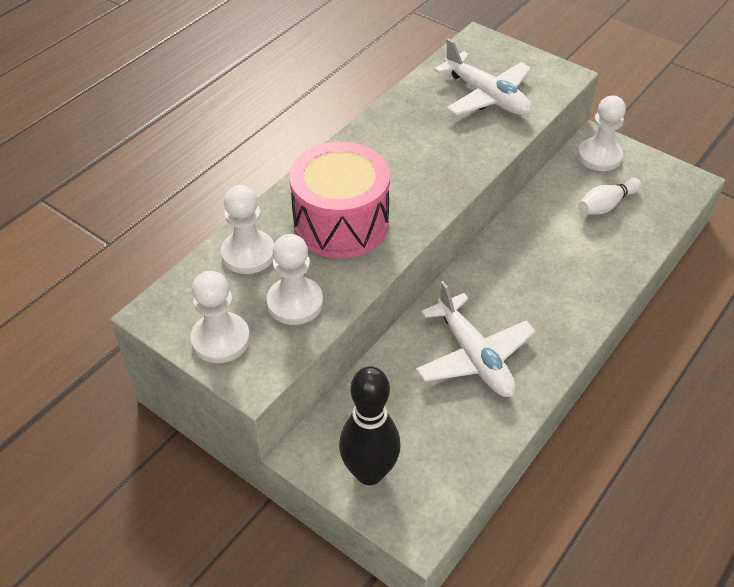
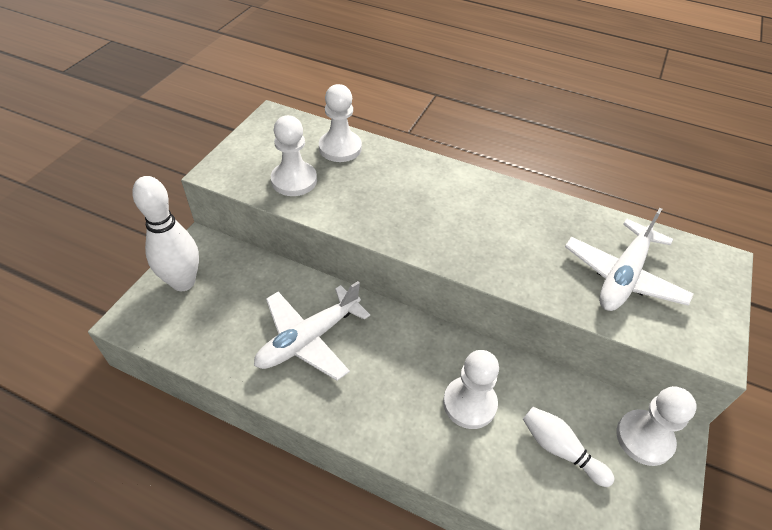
camera: 75 degrees right, 0 degrees up
white pawn [191,271,250,363] -> white pawn moved to [443,350,499,429]
pink drum [289,142,390,259] -> none
black bowling pin [339,366,400,485] -> white bowling pin [132,176,199,291]

